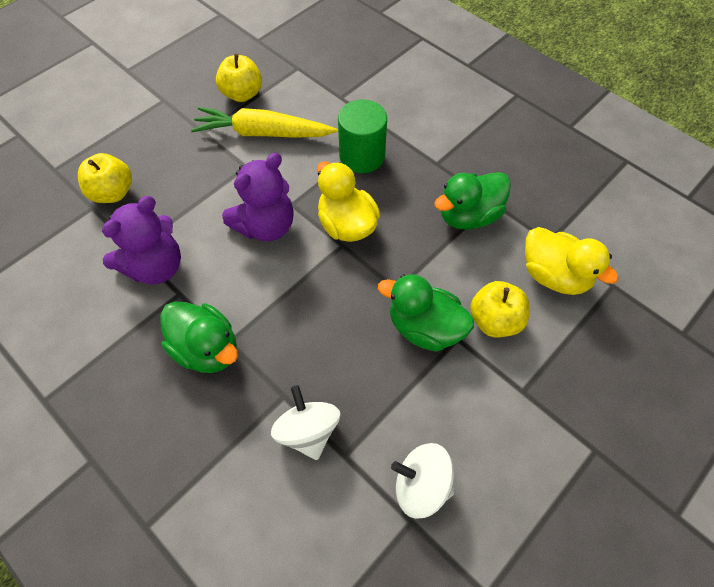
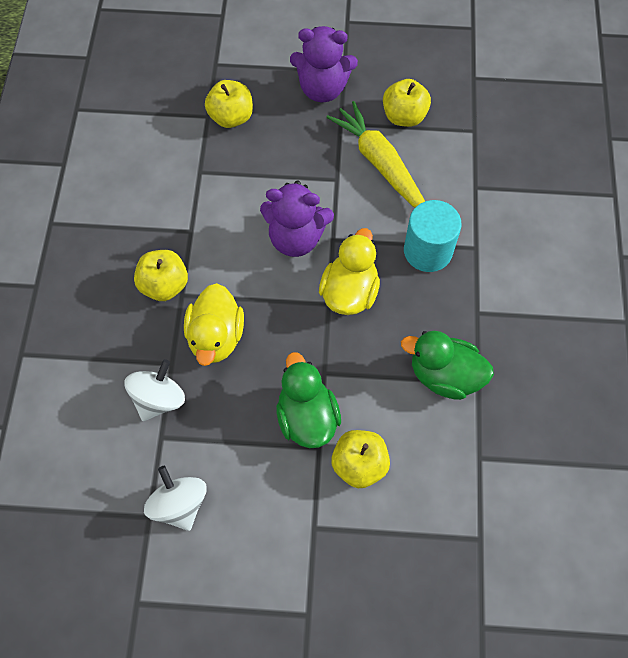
camera: 50 degrees right, 5 degrees up
purple teddy bear [102,196,181,284] -> purple teddy bear moved to [290,26,358,102]
green duck [160,301,238,373] -> yellow apple [134,250,188,301]
green cylinder [338,100,387,173] -> turquoise cylinder [404,200,462,272]
yellow duck [525,227,618,295] -> yellow duck moved to [184,283,244,366]

